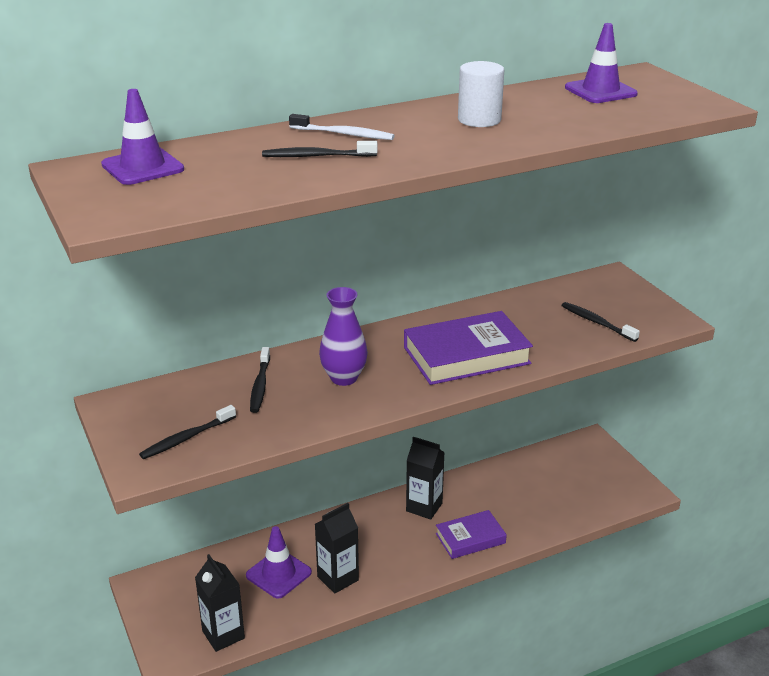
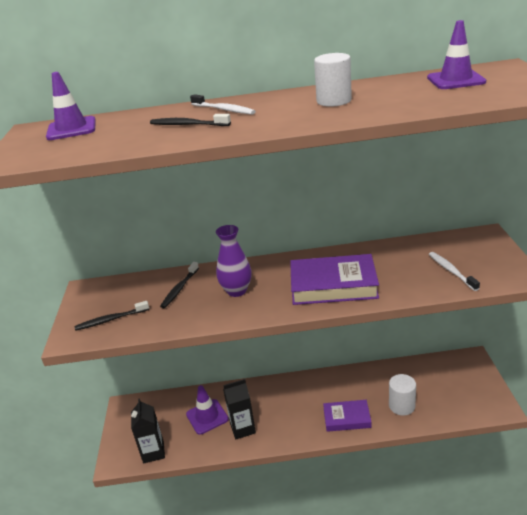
camera: 25 degrees right, 0 degrees up
black carton [406,437,445,520] -> none
black toothbrush [561,302,640,342] -> white toothbrush [429,252,480,291]
none -> white cylinder [389,374,416,416]

